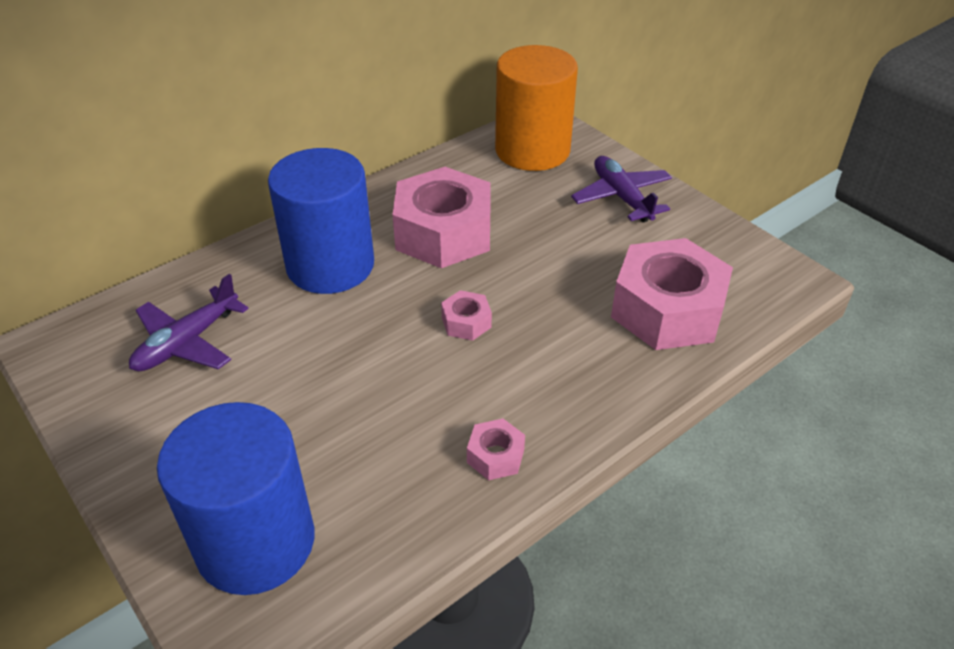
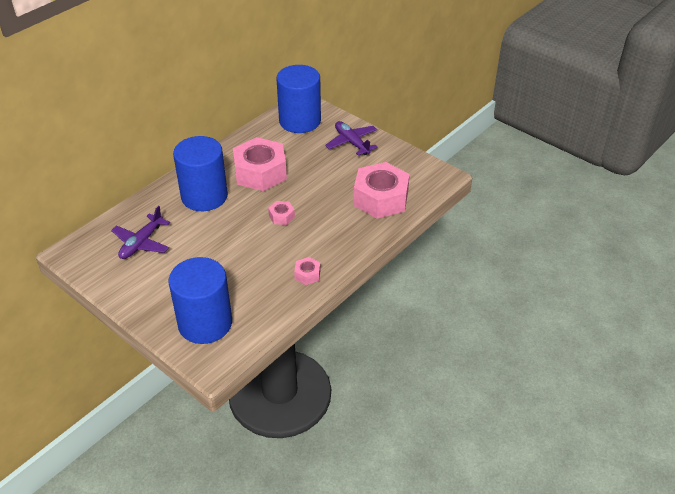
camera: 10 degrees left, 0 degrees up
orange cylinder [495,45,578,171] -> blue cylinder [276,65,321,133]

